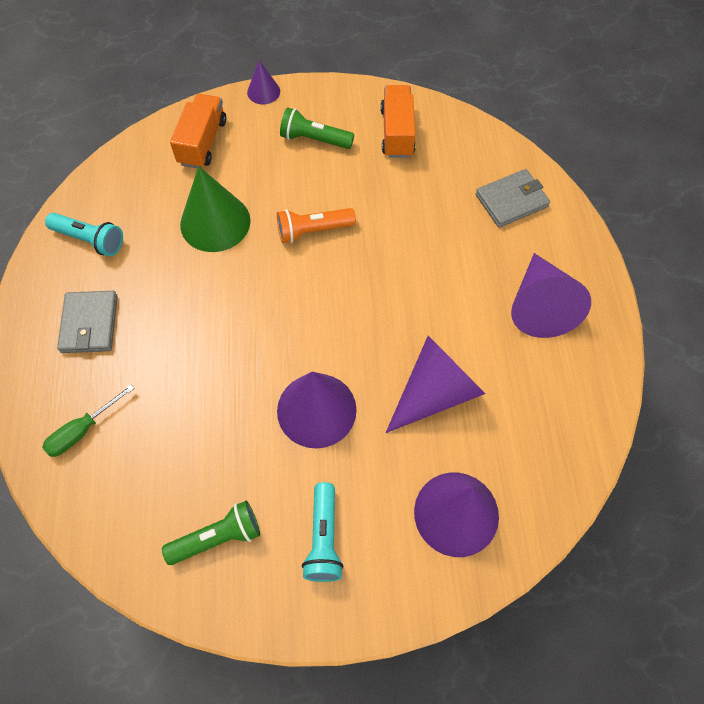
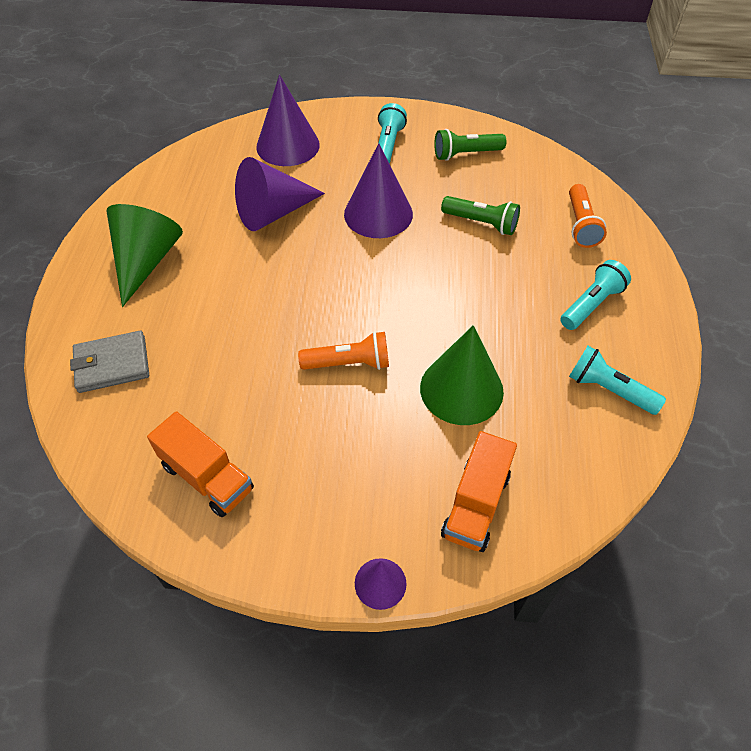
camera: 170 degrees left, 10 degrees down
green screwdriver [42,384,135,457] -> orange flashlight [569,184,607,248]
grey wallet [57,291,118,353] -> turquoise flashlight [560,260,631,330]
green flashlight [280,107,354,149] -> green flashlight moved to [441,196,520,235]
orange truck [380,85,416,158] -> orange truck turned 60 degrees counterclockwise [147,411,254,517]
purple cone [511,253,591,338] -> green cone [107,204,183,307]

